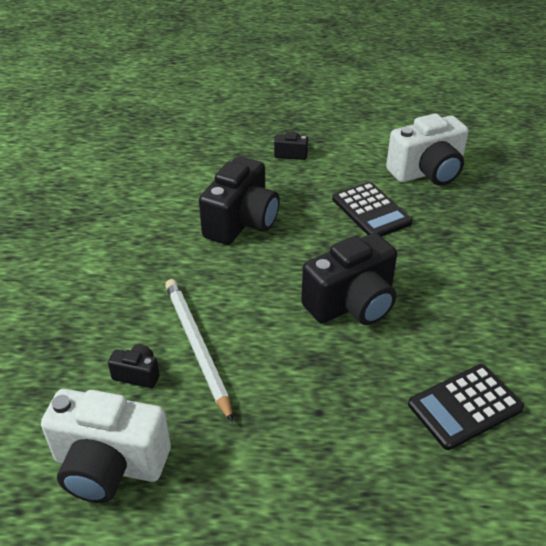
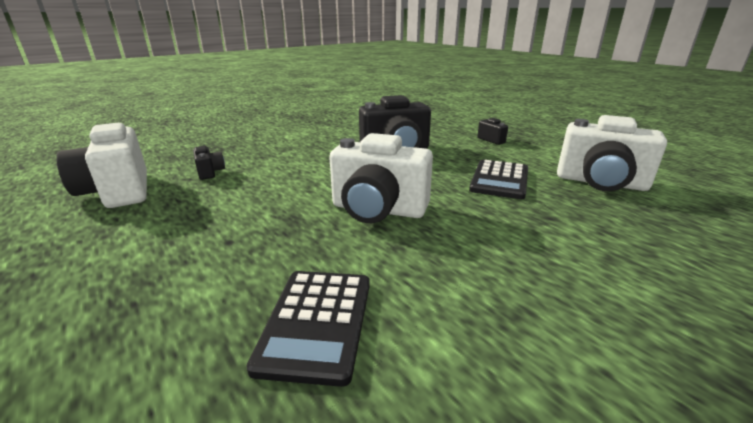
camera: 50 degrees right, 15 degrees down
white pencil [165,279,233,423] -> none
black camera [301,233,397,325] -> white camera [329,133,433,223]
black calculator [408,364,524,450] -> black calculator turned 105 degrees counterclockwise [246,271,370,387]

